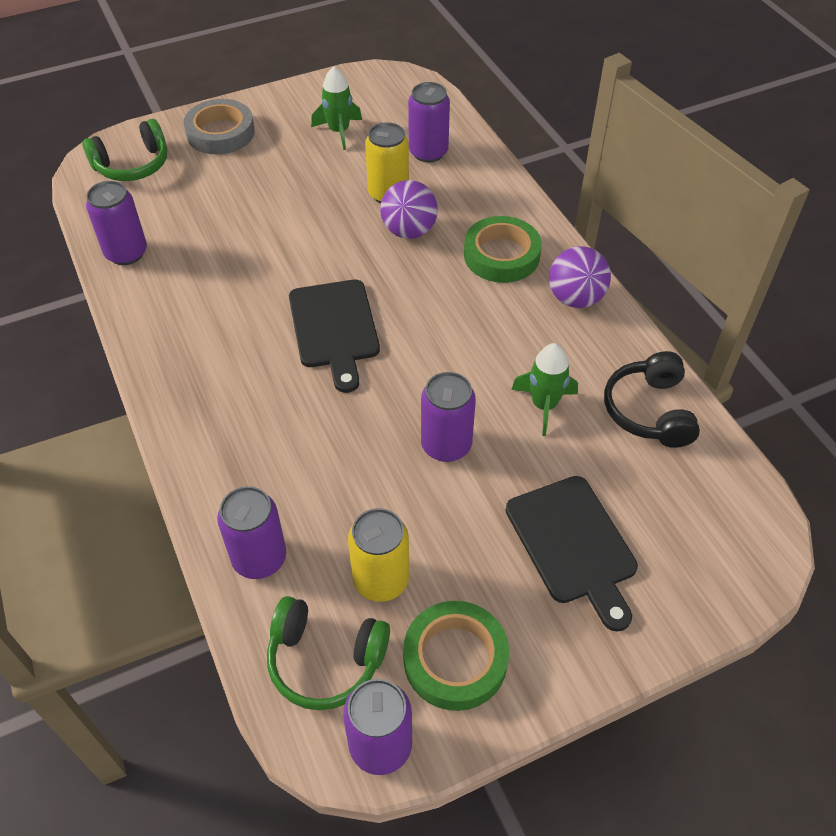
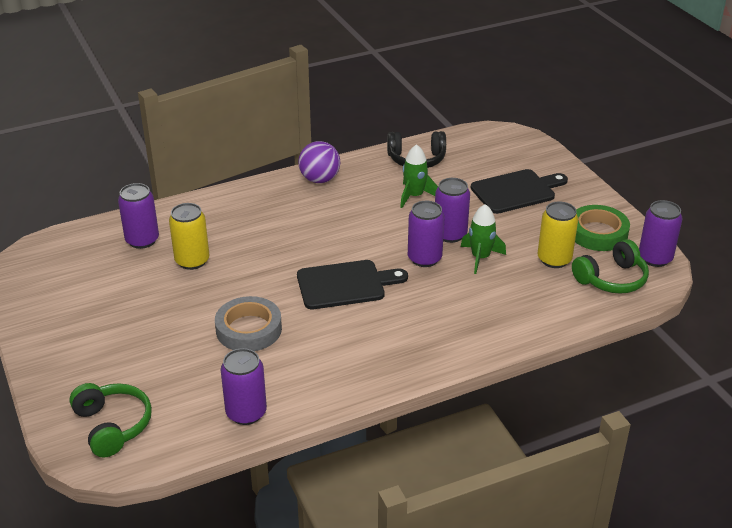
camera: 90 degrees left, 15 degrees down
grey tape [184,99,255,154] -> grey tape moved to [215,296,282,351]
purple can [217,486,286,579] -> purple can moved to [408,201,444,267]
green headphones [267,596,390,710] -> green headphones turned 45 degrees clockwise [572,239,649,294]
green rocket [311,66,362,150] -> green rocket moved to [461,204,506,274]
purple ball [380,180,438,239] -> none
green tape [464,216,542,283] -> none

